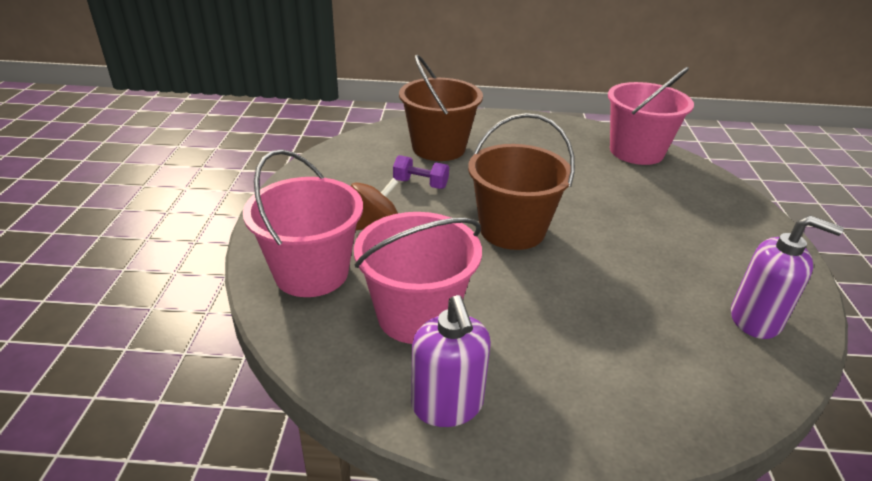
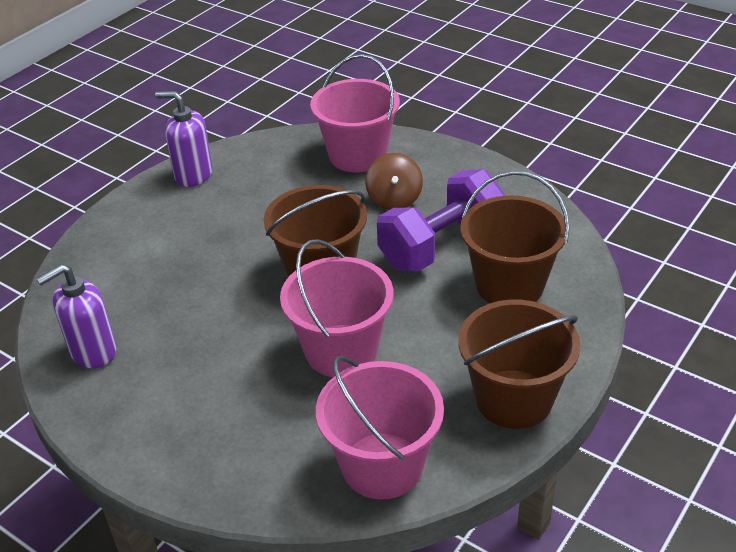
camera: 125 degrees right, 5 degrees up
pink bucket [354,212,482,344] -> pink bucket moved to [280,239,393,377]
purple dumbbell [393,155,449,189] -> purple dumbbell [377,169,504,272], size x2.17
none -> brown bucket [458,300,581,429]

